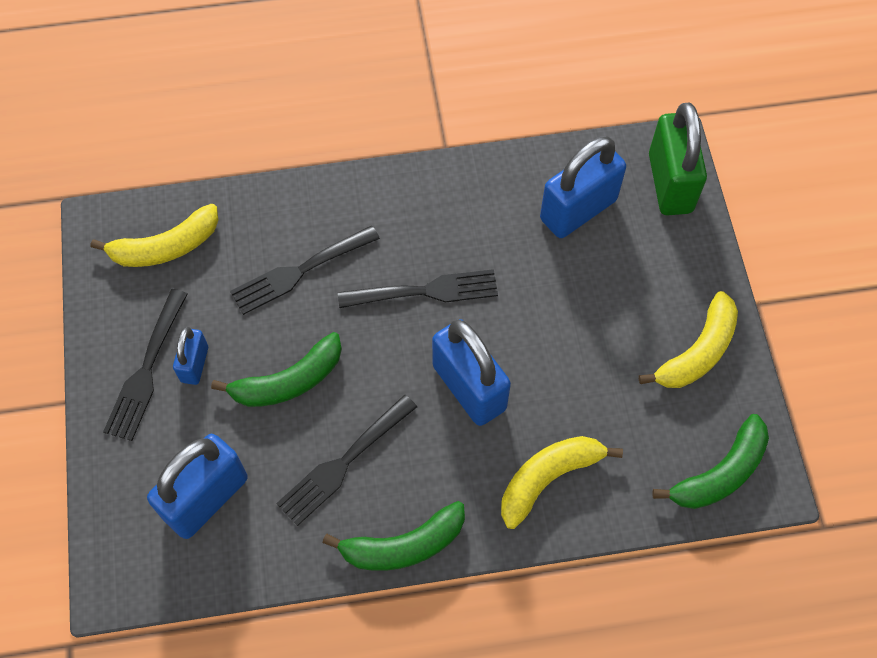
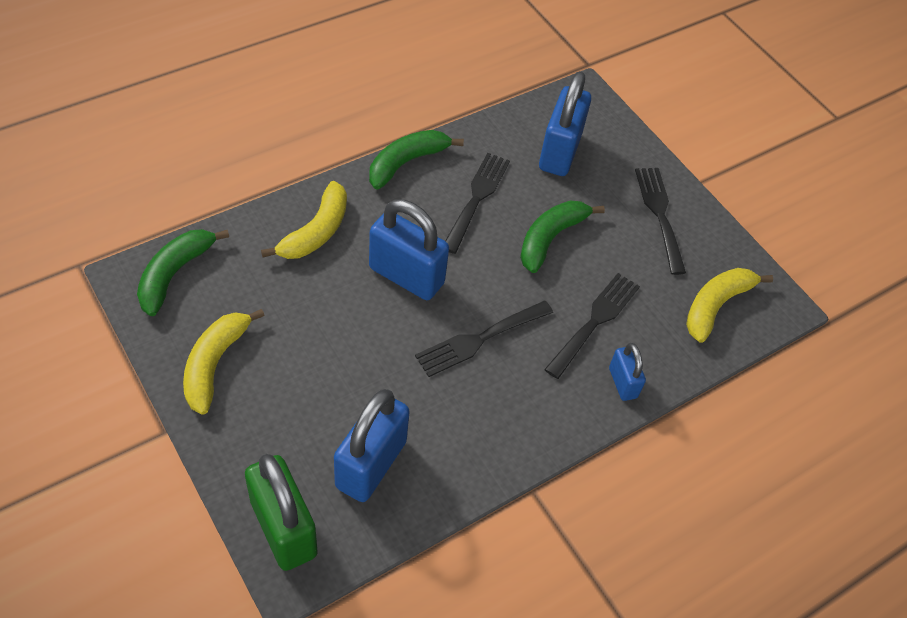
camera: 150 degrees right, 10 degrees down
blue padlock [173,327,208,385] -> blue padlock moved to [609,343,646,401]

